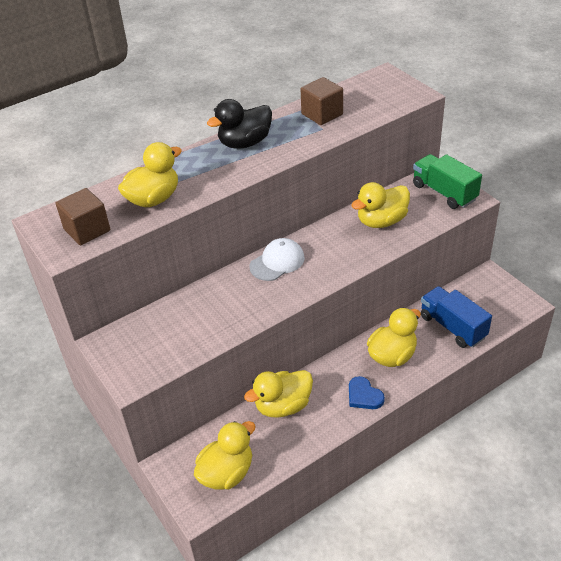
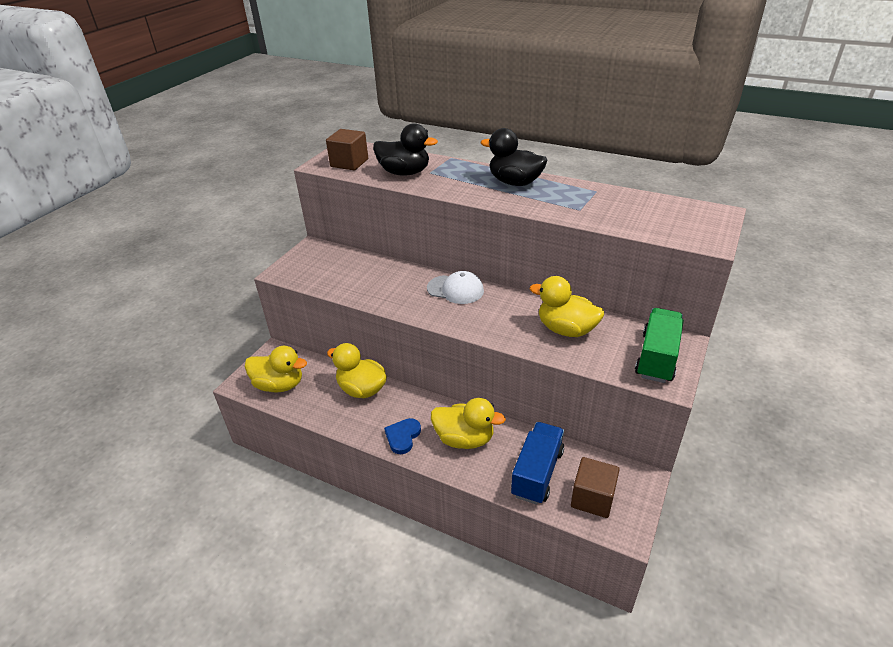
camera: 60 degrees right, 5 degrees down
yellow duck [118,142,182,207] -> black duck [373,123,438,176]
brown cube [301,77,343,125] -> brown cube moved to [571,457,620,518]

